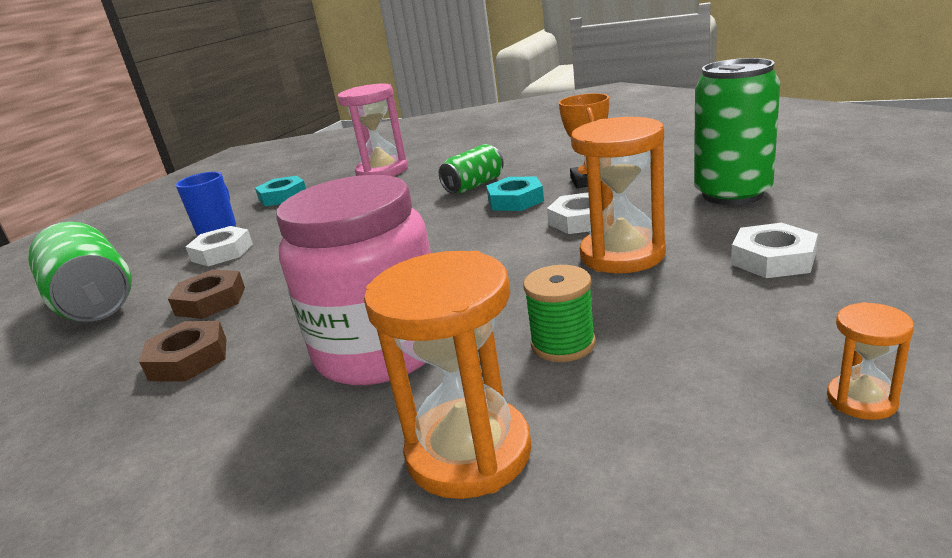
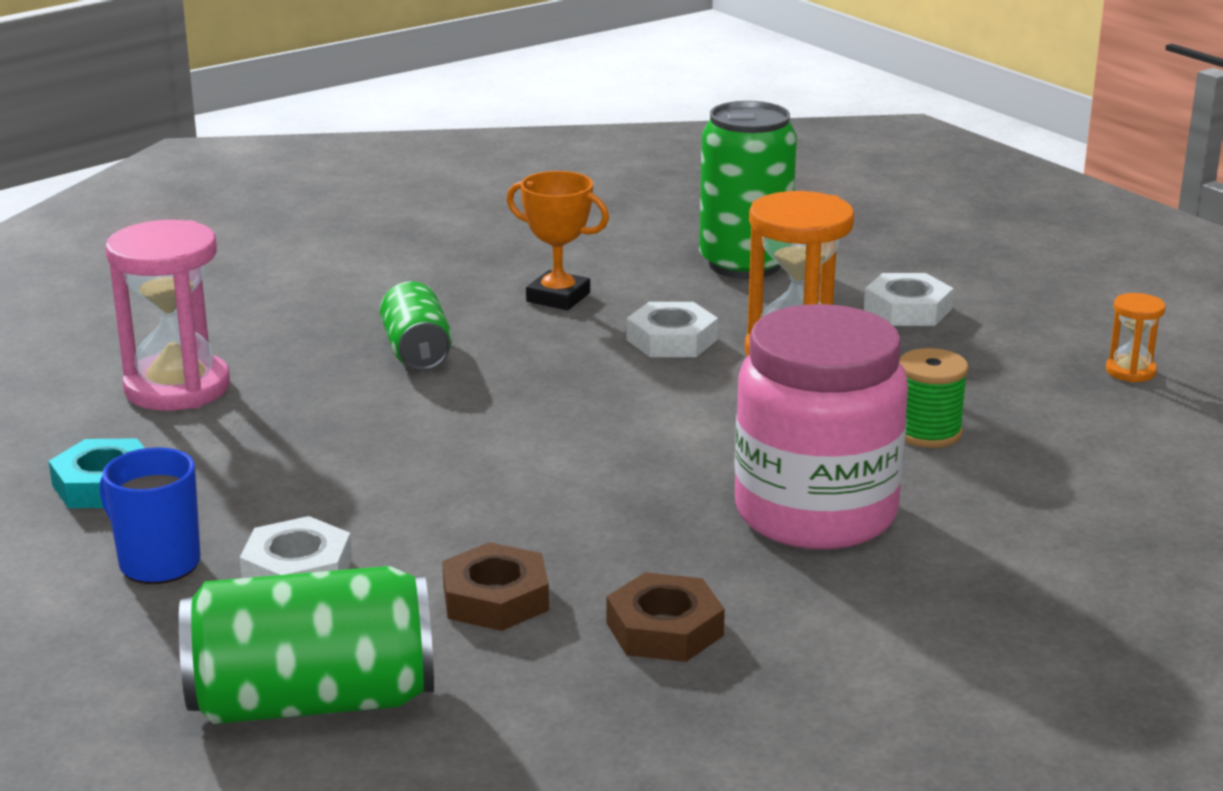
camera: 65 degrees left, 0 degrees up
orange hourglass [364,251,532,499] -> none
turquoise nut [486,177,544,211] -> none

